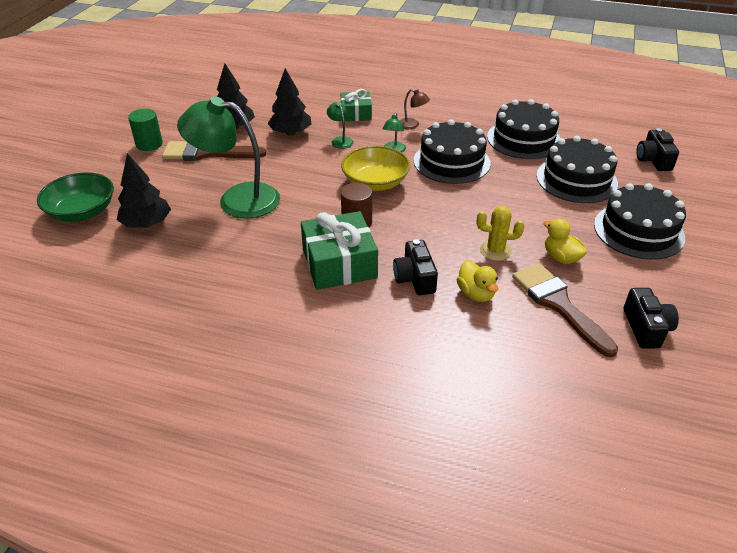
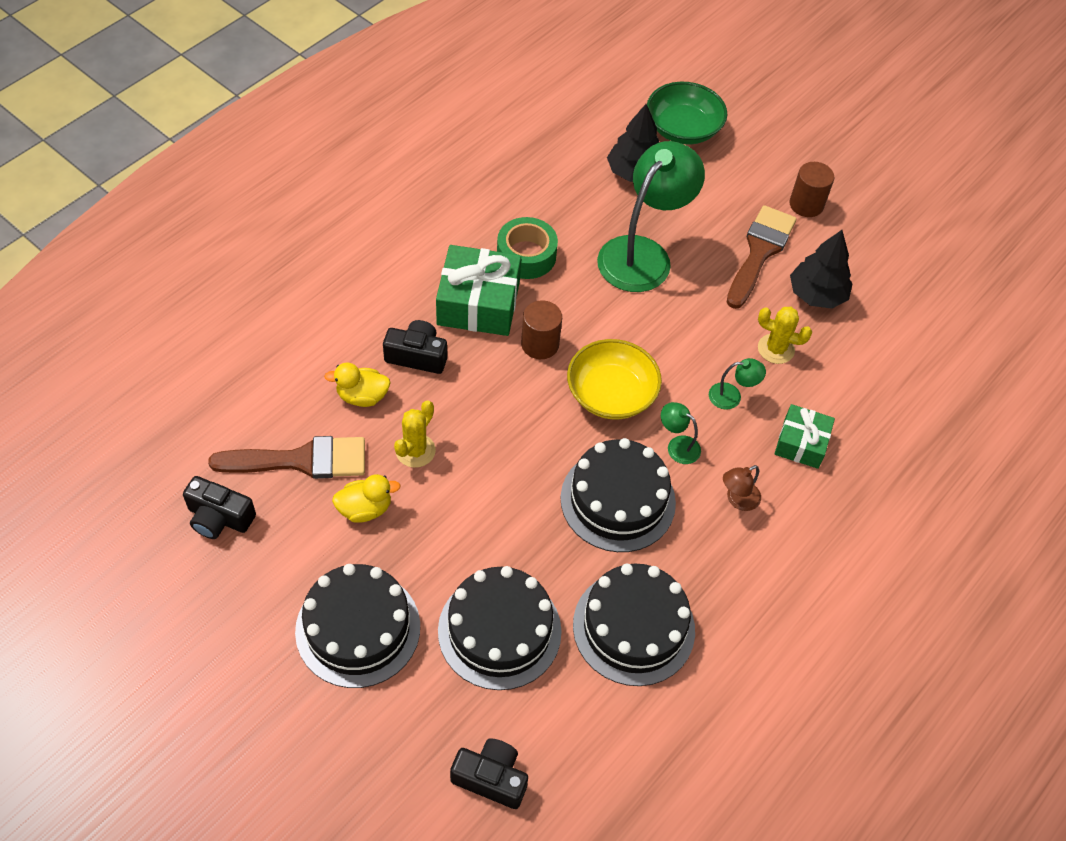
camera: 110 degrees right, 15 degrees up
green cylinder [128,109,163,151] -> brown cylinder [789,162,834,217]
black tree [267,68,311,136] -> yellow cactus [758,307,812,364]
none -> green tape [497,217,558,279]

